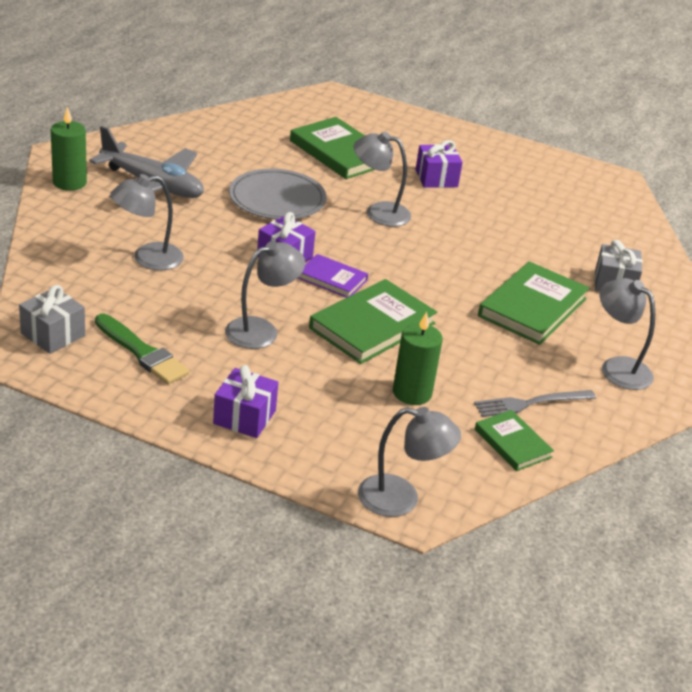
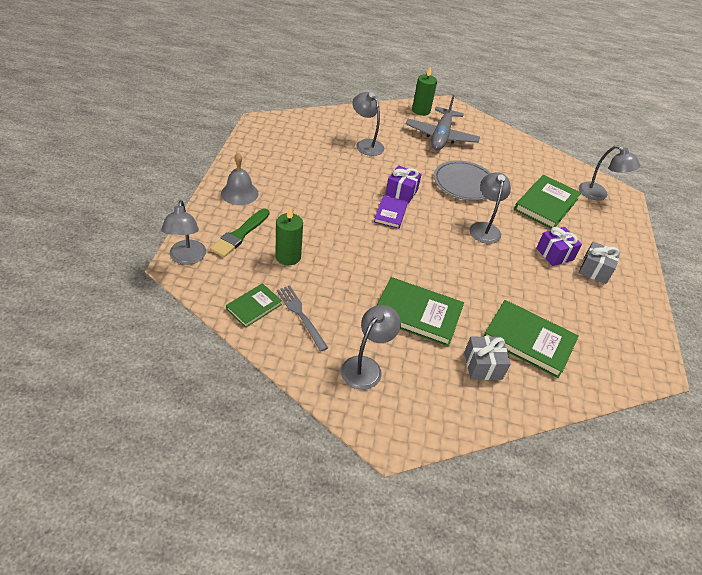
camera: 75 degrees right, 10 degrees up
grey gift [19,285,85,354] -> grey gift moved to [579,241,620,284]
green brush [95,314,189,384] -> green brush moved to [210,208,269,257]
purple gift [213,365,278,438] -> grey bell [221,153,259,205]
grey lamp [225,241,305,349] -> grey lamp moved to [579,146,640,200]
green book [309,279,437,364] -> green book moved to [483,300,579,378]

